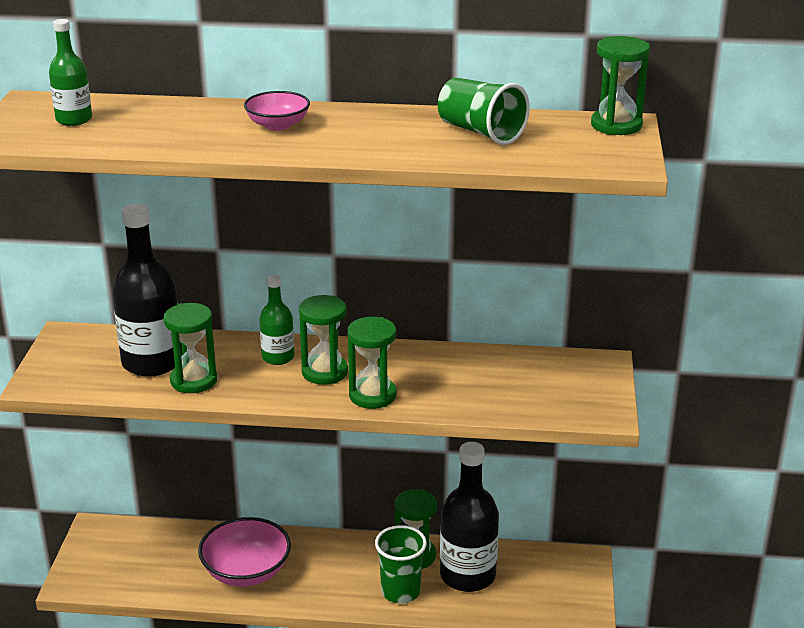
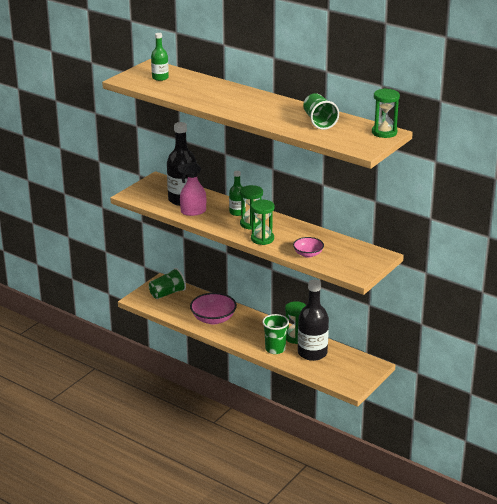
camera: 30 degrees right, 0 degrees up
green hourglass [163,303,217,393] -> pink spray bottle [178,162,206,216]
pink bowl [244,91,310,131] -> pink bowl moved to [293,237,324,258]
none -> green cup [149,268,186,299]

